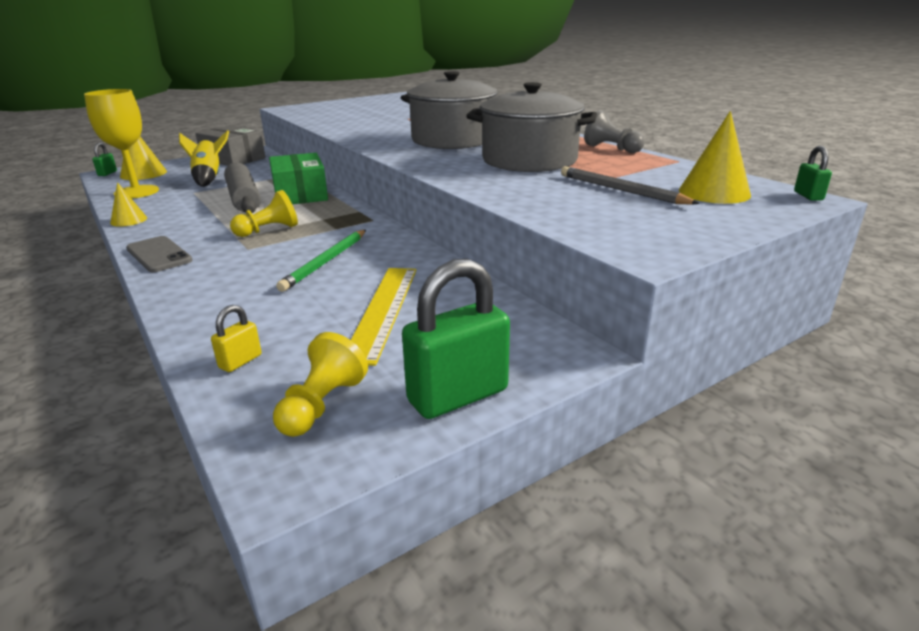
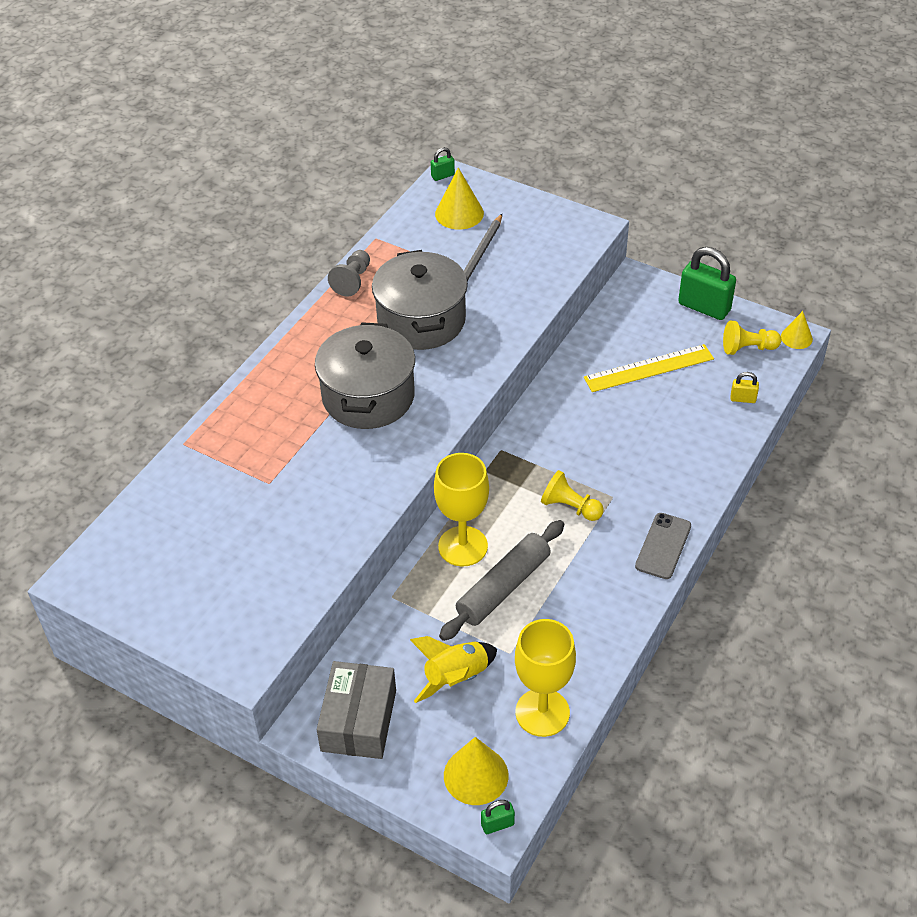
camera: 115 degrees left, 20 degrees up
yellow cone [110,182,147,227] -> yellow cone moved to [781,311,813,349]
green box [269,153,328,204] -> yellow goblet [434,453,489,566]
green pencil [276,230,366,292] -> none

